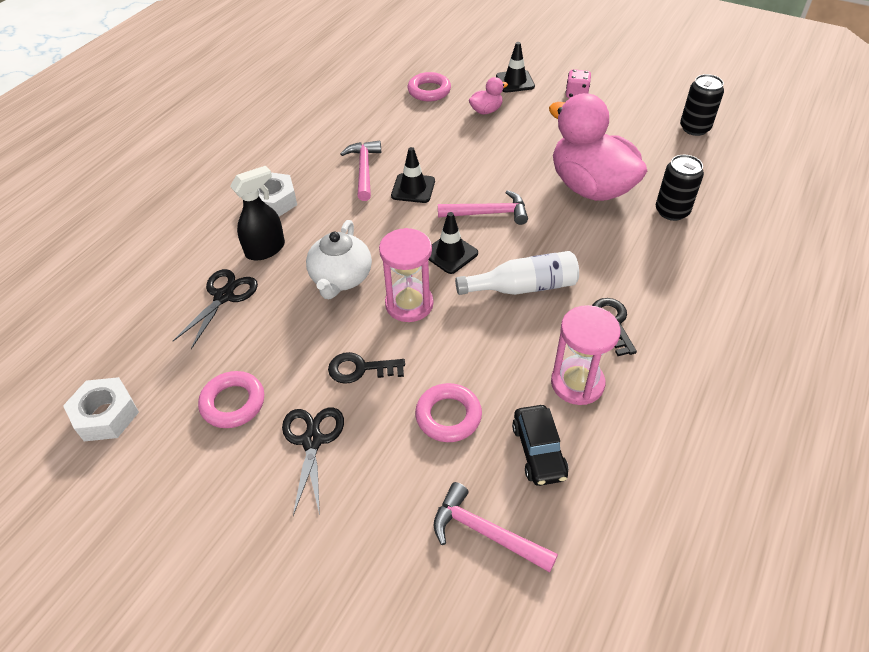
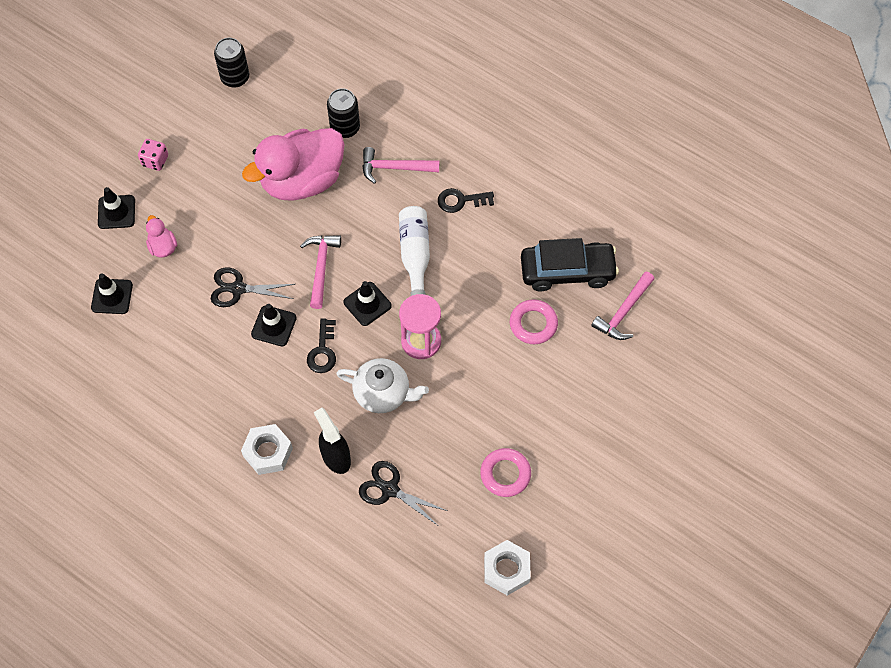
camera: 85 degrees left, 15 degrees up
black scissors [282,407,344,516] -> black scissors moved to [211,268,295,307]
black key [328,352,405,384] -> black key moved to [307,318,336,373]
pink hammer [340,140,381,201] -> pink hammer moved to [362,147,439,184]
pink ring [408,72,451,101] -> black traffic cone [91,273,133,314]
black car [512,405,569,486] -> black car [521,238,619,291], size x1.60
pink hourglass [551,305,621,405] -> none

